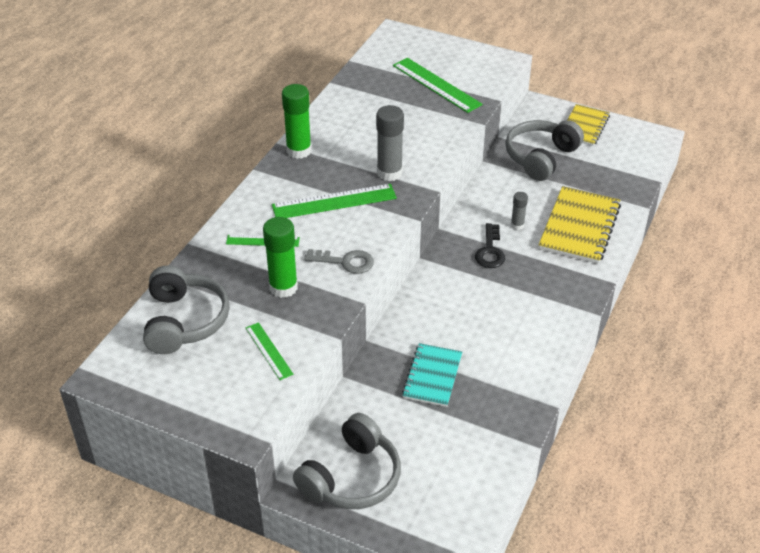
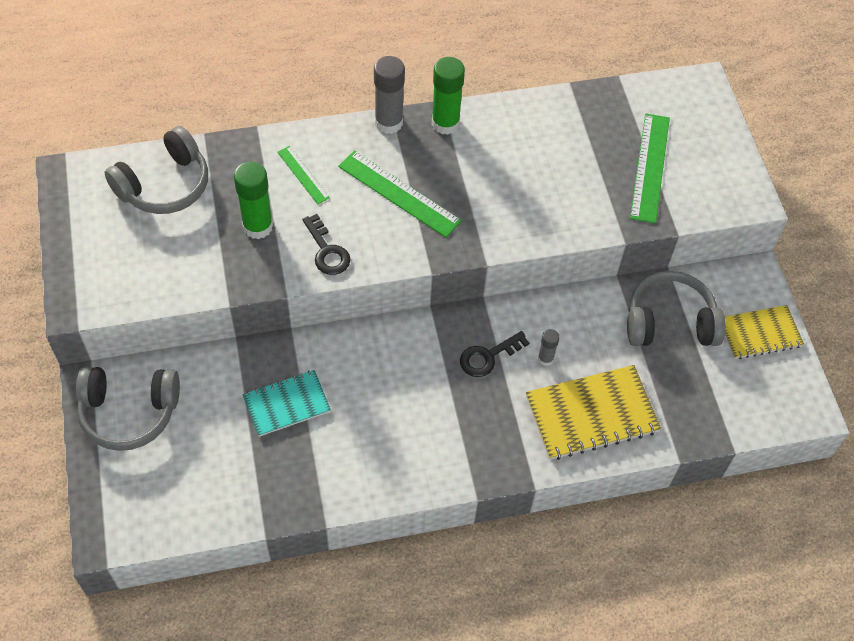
camera: 50 degrees right, 15 degrees up
green ruler [246,322,293,380] -> none
grey key [304,249,374,274] -> black key [302,214,350,275]
grey glue stick [376,105,404,181] -> grey glue stick moved to [374,56,405,134]

